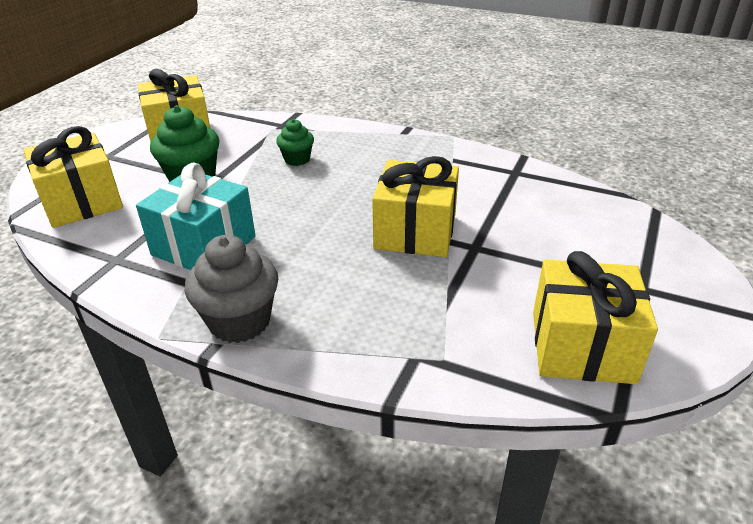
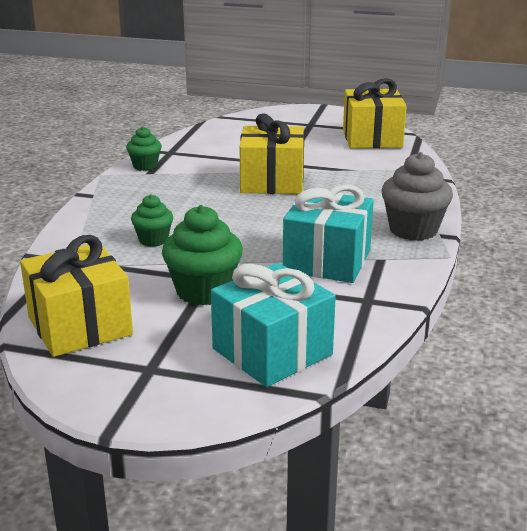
camera: 100 degrees left, 10 degrees down
yellow gift [24,126,123,228] -> turquoise gift [211,263,336,387]
none -> green cupcake [126,127,162,171]

